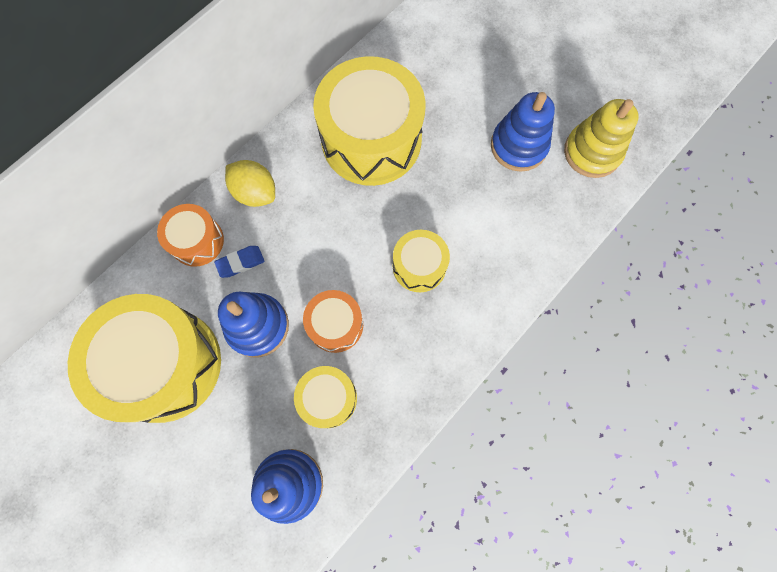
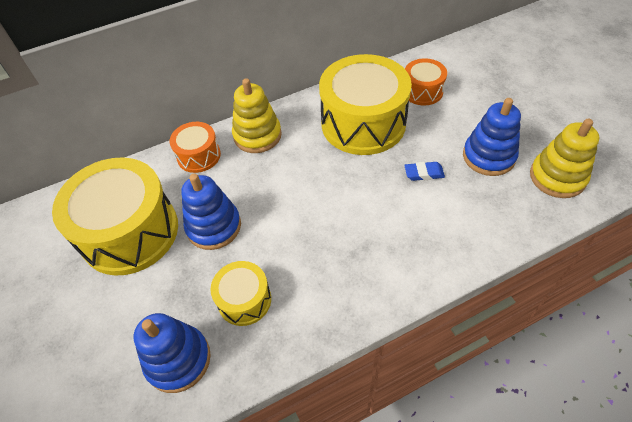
camera: 25 degrees right, 20 degrees down
blue eraser [214,246,265,278] -> blue eraser moved to [404,162,445,181]
yellow lemon [225,160,275,207] -> yellow stacking toy [232,78,282,153]
orange drum [303,290,363,353] -> orange drum moved to [405,58,447,105]
yellow drum [393,230,450,292] -> none

